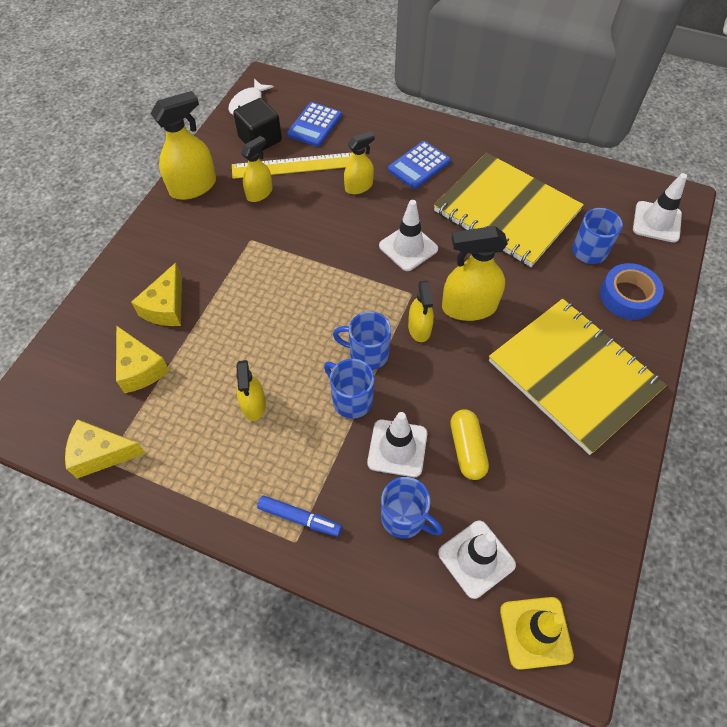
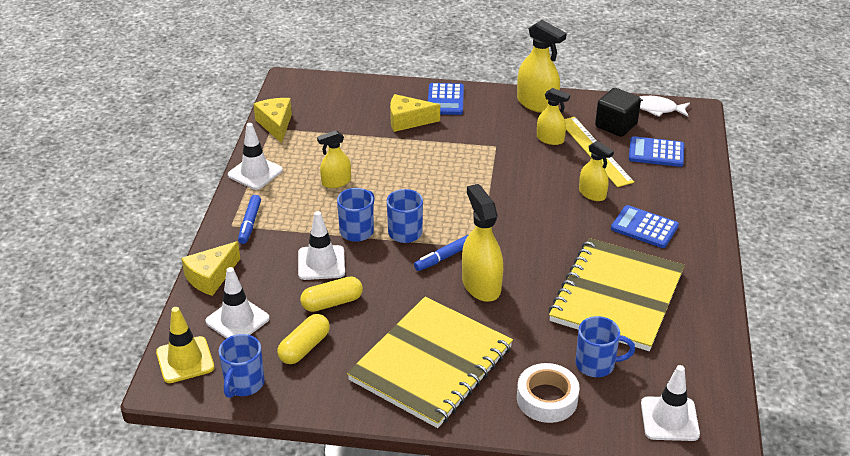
camera: 75 degrees right, 20 degrees down
yellow cheese [116,325,170,393] -> yellow cheese moved to [181,241,240,296]
white traffic cone [379,200,438,271] -> white traffic cone moved to [228,123,283,190]
blue mug [381,477,443,539] -> blue mug moved to [219,334,265,398]
yellow spray bottle [408,281,434,342] -> blue marker [414,235,468,271]
blue tape [600,263,664,320] -> white tape [517,363,580,423]
none -> yellow capsule [277,314,330,364]
none -> blue calculator [428,83,464,115]

